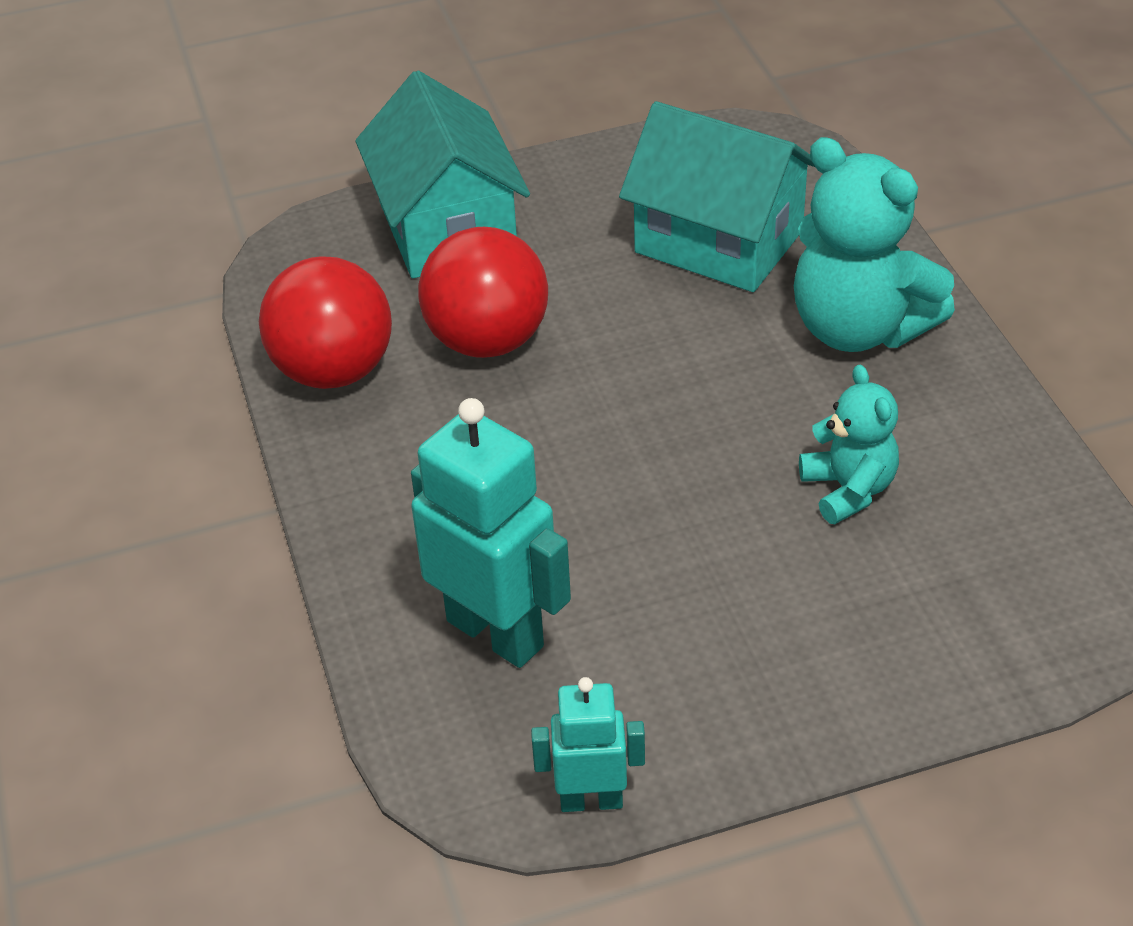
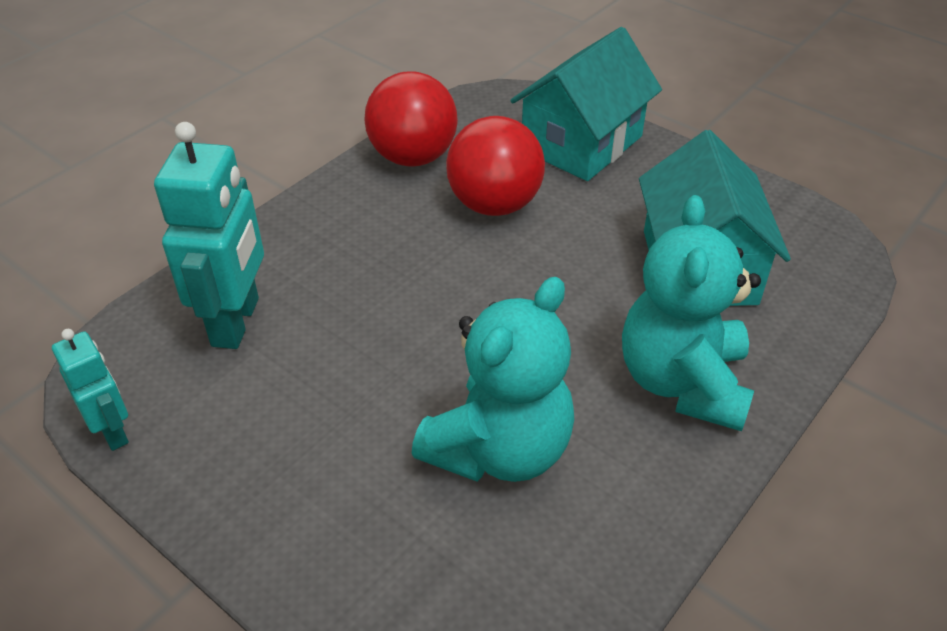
camera: 55 degrees right, 0 degrees up
turquoise teddy bear [799,365,899,524] -> turquoise teddy bear [411,277,574,482], size x1.74

